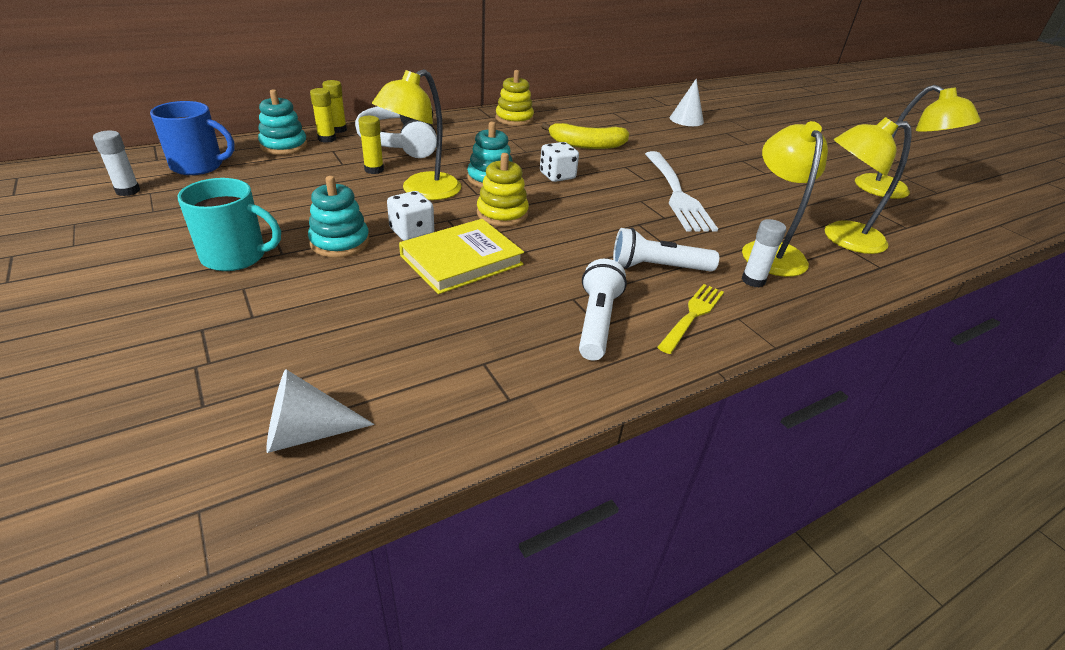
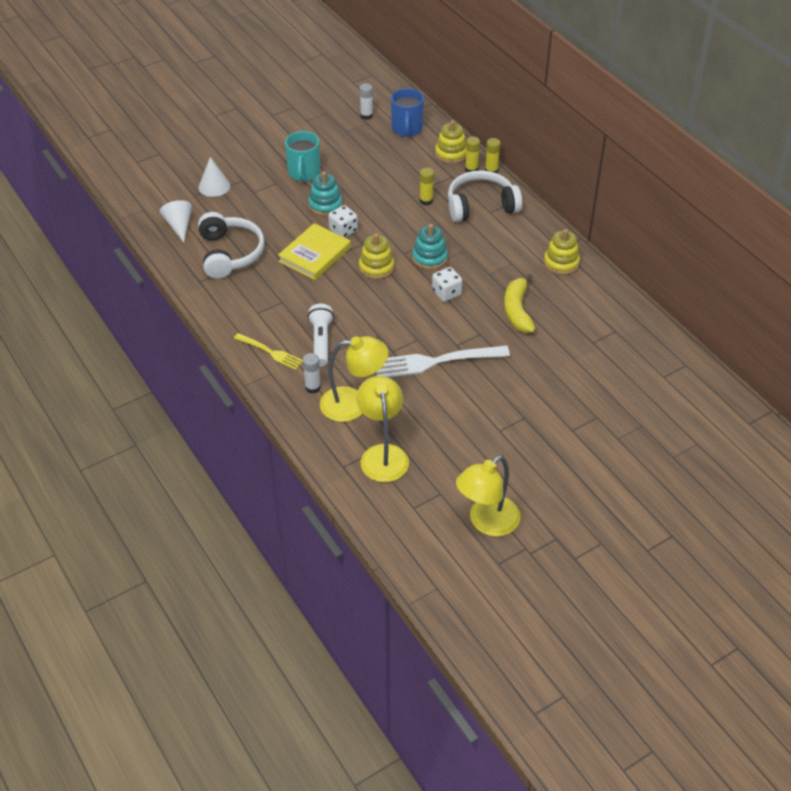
camera: 90 degrees right, 10 degrees up
turquoise stacking toy [258,89,308,155] -> yellow stacking toy [435,120,466,164]
yellow lamp [372,69,461,200] -> none
yellow book [399,219,524,294] -> yellow book turned 75 degrees clockwise [278,223,351,280]
white flashlight [579,259,627,361] -> none
white cone [670,78,704,126] -> white cone moved to [199,157,230,197]
none -> white headphones [198,212,264,279]

